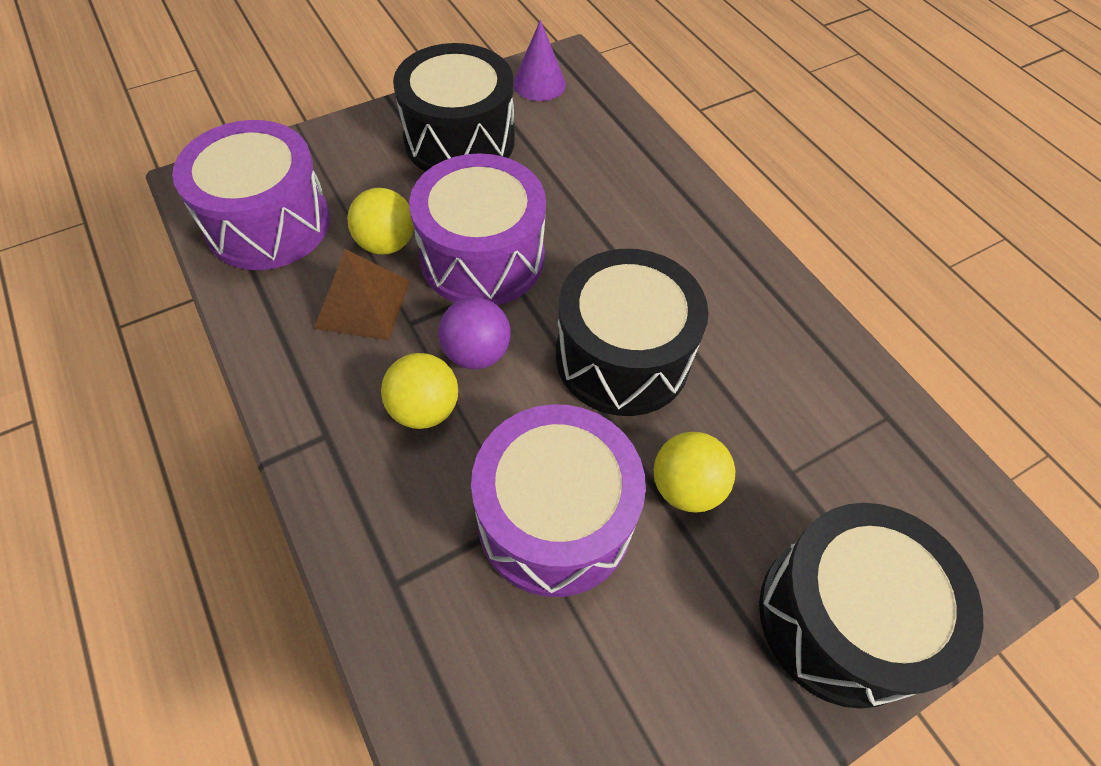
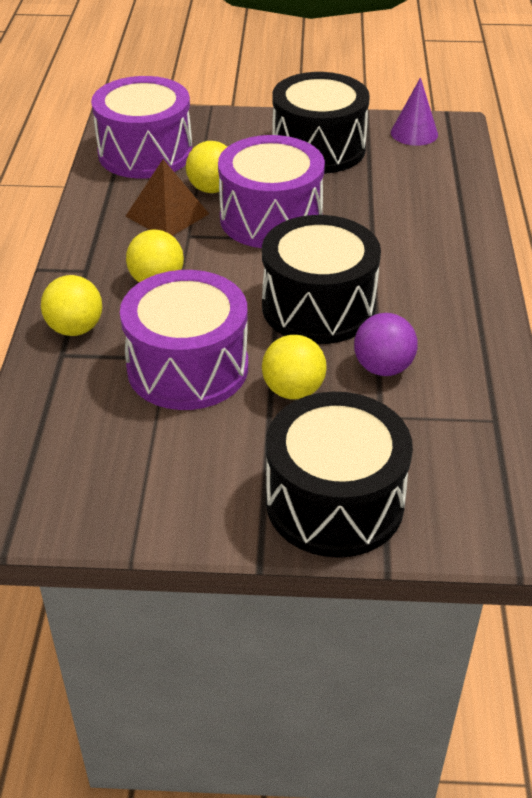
camera: 35 degrees right, 15 degrees down
purple ball [438,297,511,369] -> purple ball moved to [354,313,418,376]
none -> yellow ball [41,275,102,336]

